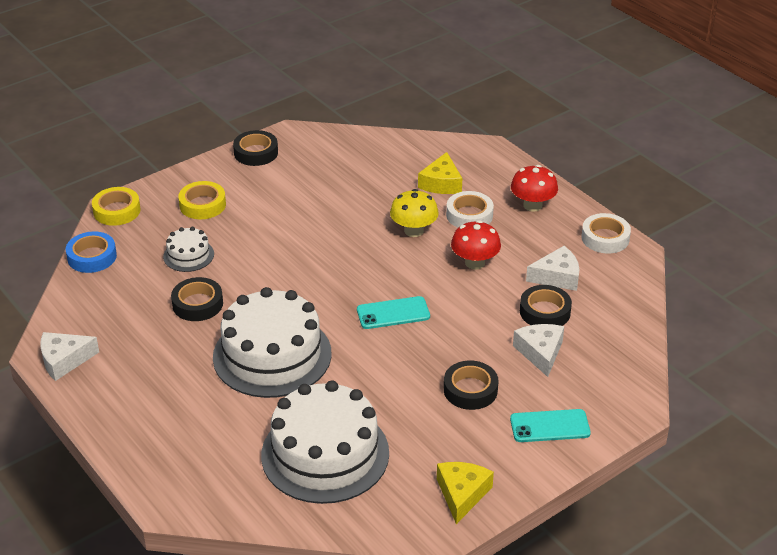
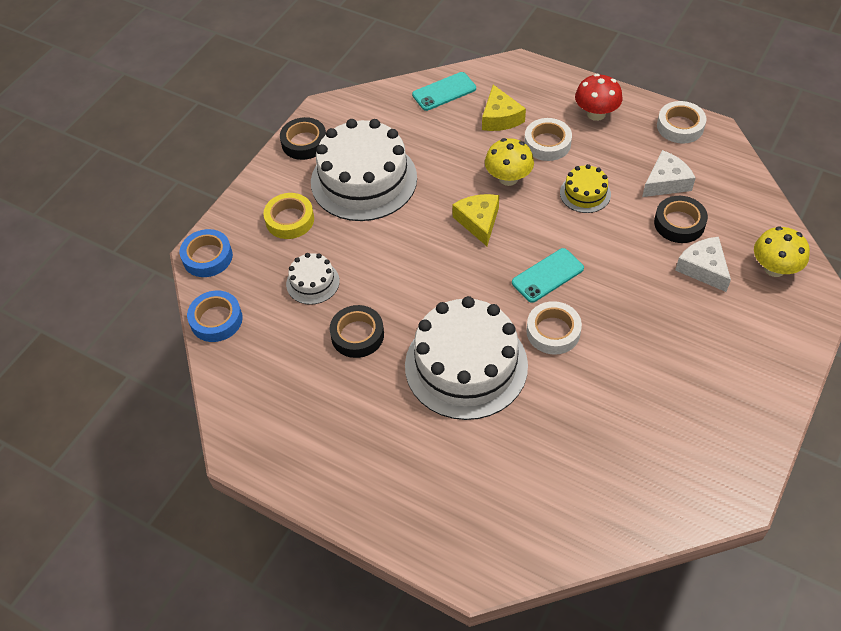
camera: 20 degrees left, 15 degrees up
white cheese [40,332,99,381] -> none
yellow tape [92,187,140,226] -> blue tape [180,229,233,277]
white cake [261,381,389,504] -> white cake moved to [311,119,417,221]
yellow cheese [437,462,494,524] -> yellow cheese moved to [452,194,499,246]
black tape [444,361,498,410] -> none
red mushroom [451,220,501,270] -> yellow cake [560,164,611,213]
turquoise phone [510,409,591,442] -> turquoise phone moved to [412,72,476,111]
none -> white tape [526,301,582,355]
none -> yellow mushroom [754,227,810,277]

